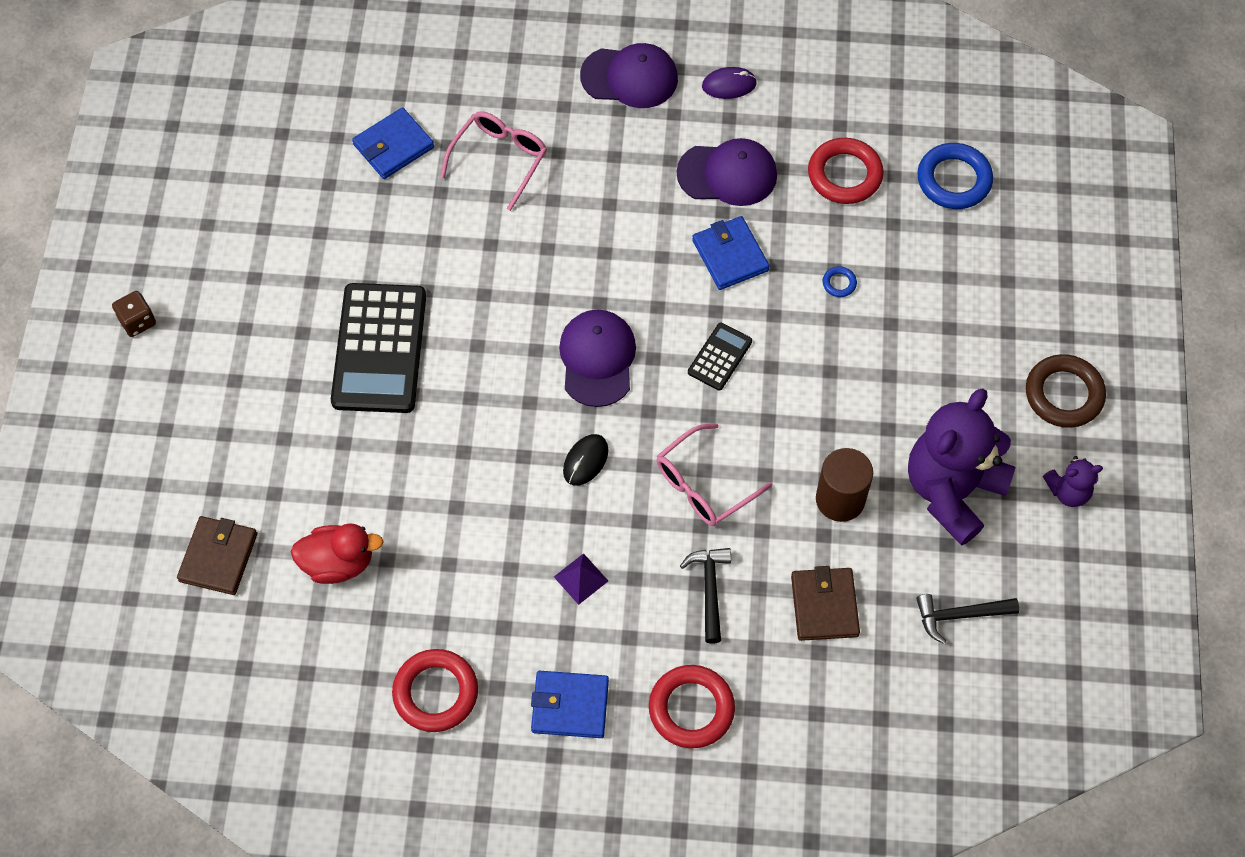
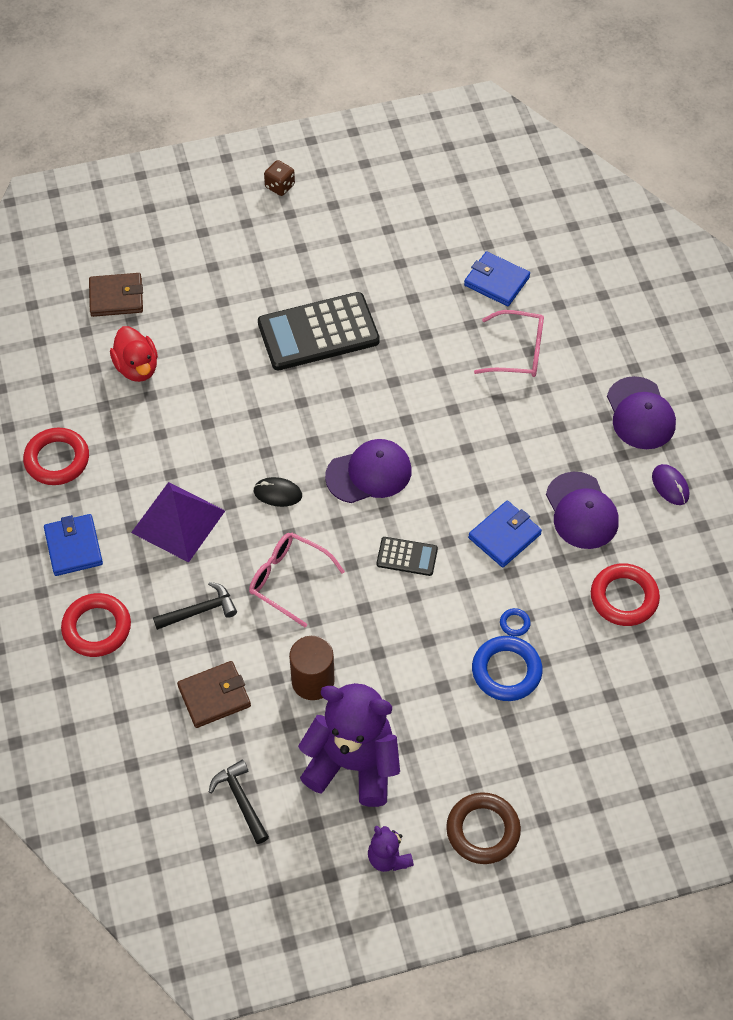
camera: 70 degrees right, 5 degrees down
purple pyramid [554,553,608,605] -> purple pyramid [131,482,225,562], size x2.17
blue ring [917,143,993,209] -> blue ring moved to [472,636,543,701]

